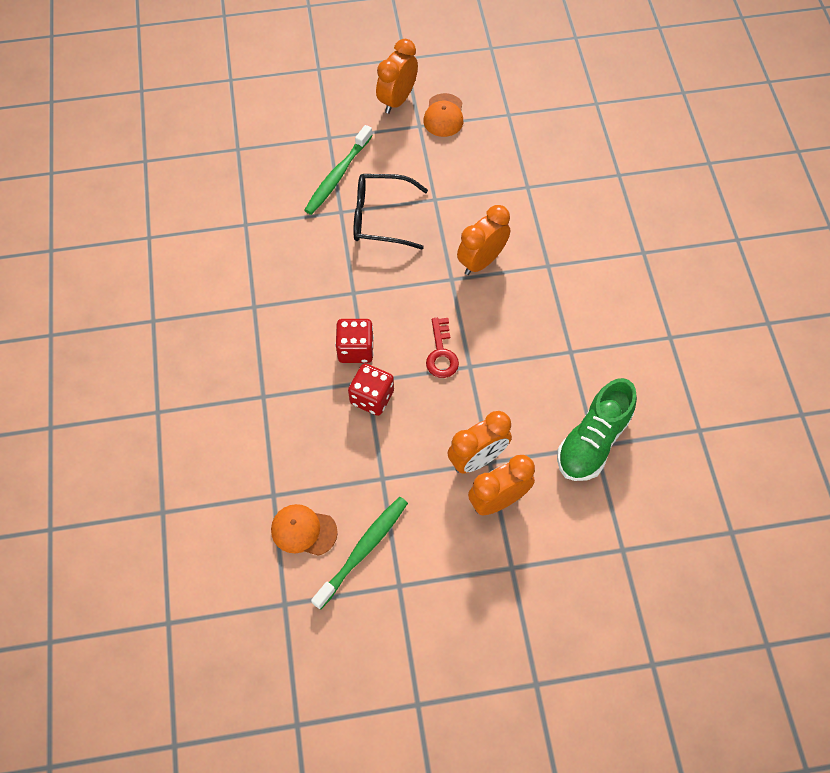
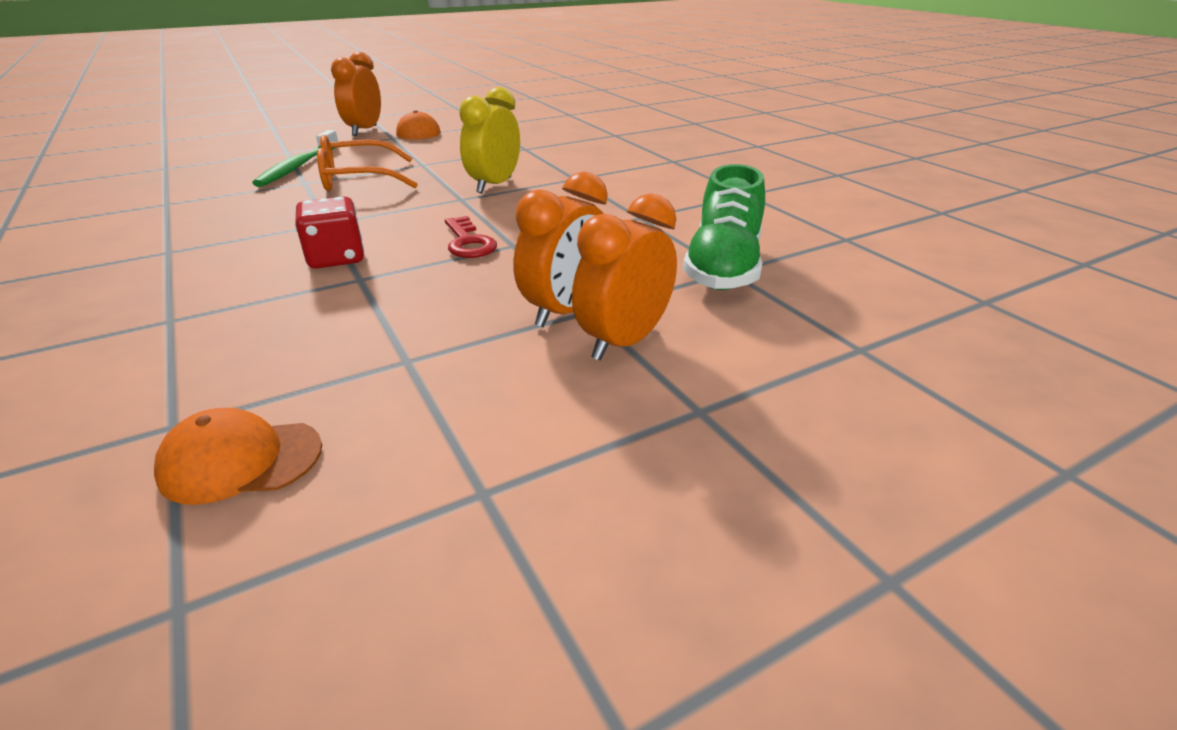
camera: 20 degrees left, 30 degrees down
green toothbrush [311,497,408,610] -> none
red dice [348,363,394,416] -> none
black glasses [353,174,428,250] -> orange glasses [317,135,418,191]
orange clock [457,205,510,275] -> yellow clock [459,87,520,193]

